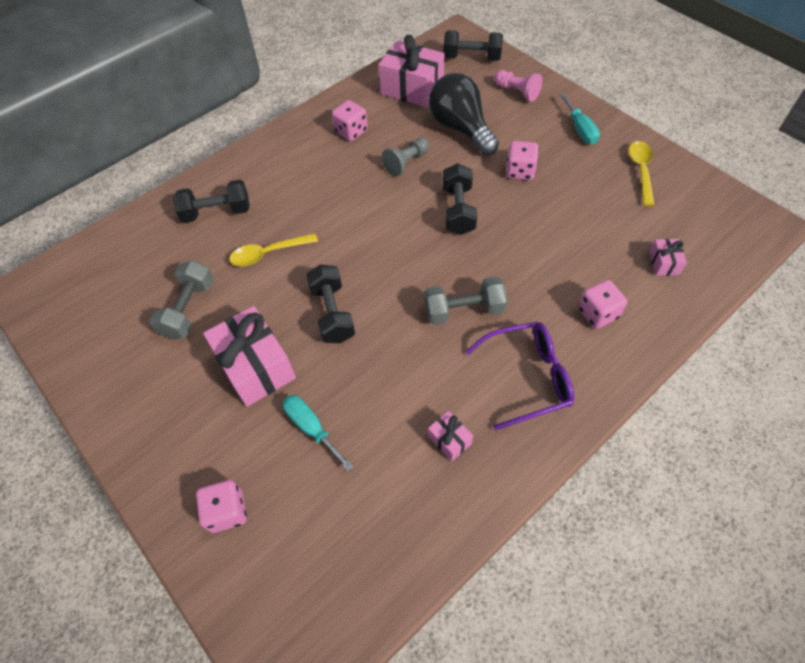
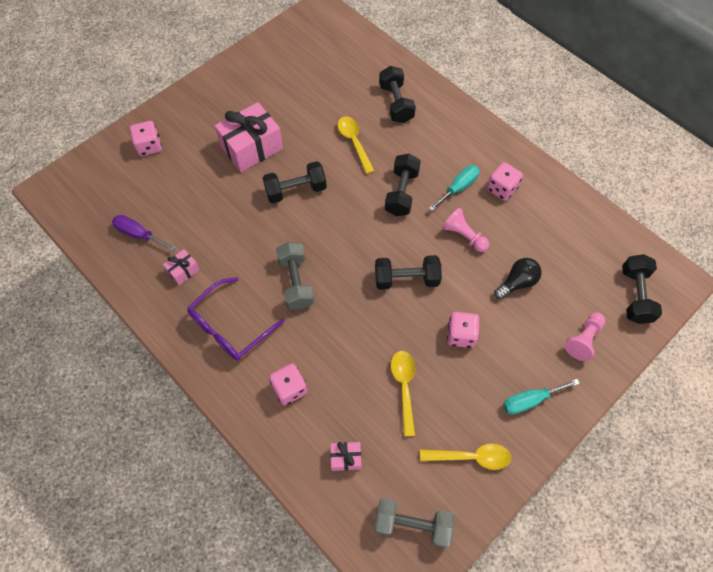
camera: 85 degrees right, 5 degrees up
grey dumbbell [149,261,214,340] -> grey dumbbell moved to [374,498,455,548]
turquoise screwdriver [283,395,353,471] -> turquoise screwdriver moved to [428,165,480,211]
pink gift [379,35,445,107] -> none
grey pawn [382,138,429,177] -> pink pawn [442,208,489,252]
black light bulb [429,73,499,155] -> black light bulb [494,258,542,299], size x0.57
purple glasses [466,322,574,430] -> purple glasses turned 60 degrees clockwise [187,277,284,360]
none -> purple screwdriver [112,215,176,251]
none -> black dumbbell [385,154,421,216]
none -> yellow spoon [391,351,415,436]

